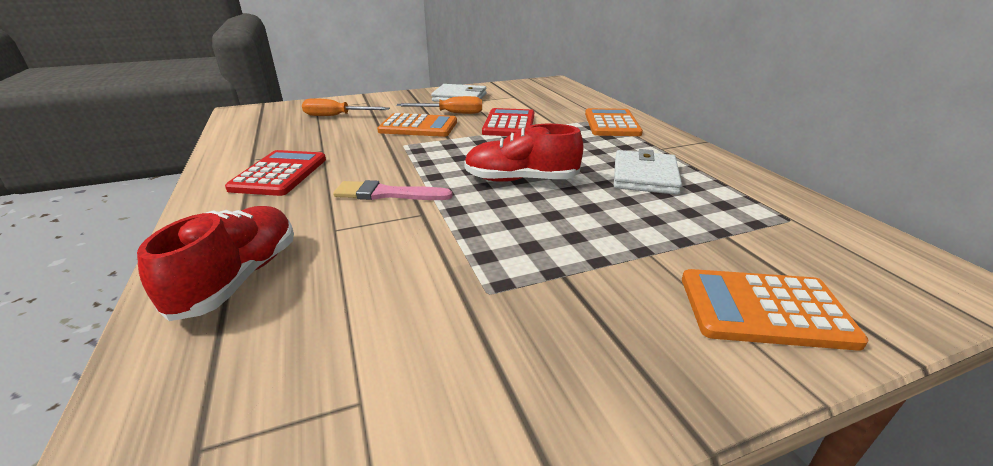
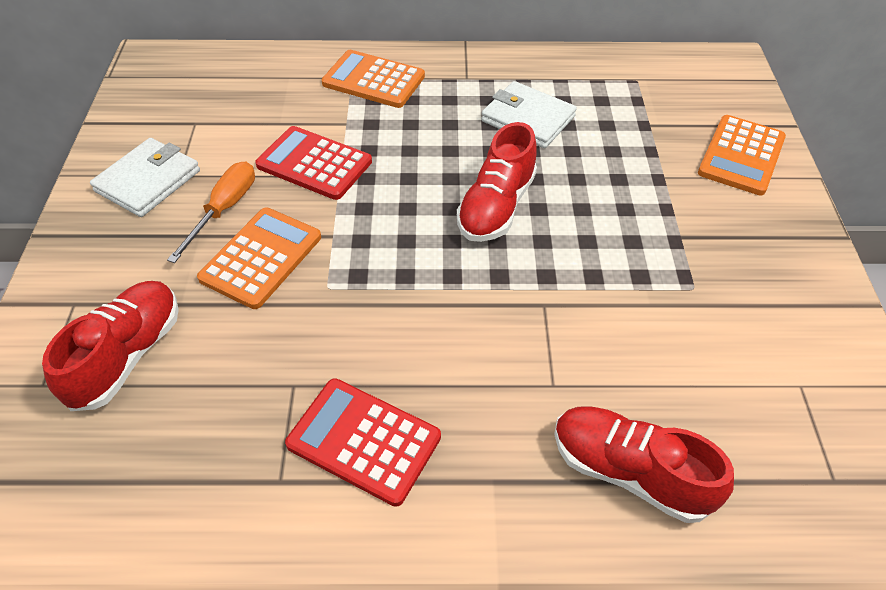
camera: 70 degrees left, 20 degrees up
orange screwdriver [302,98,390,116] -> red shoe [42,281,179,411]
pink brush [333,180,453,200] -> none

